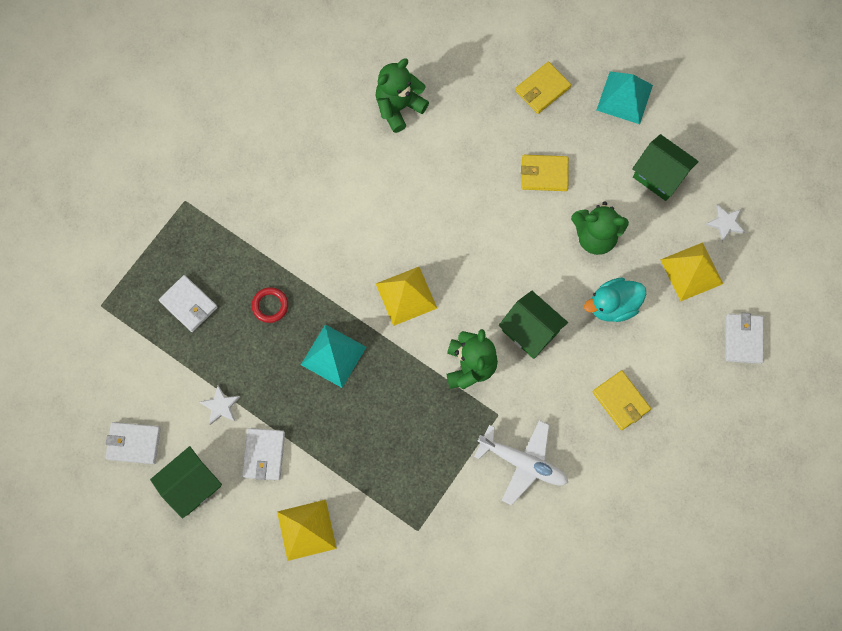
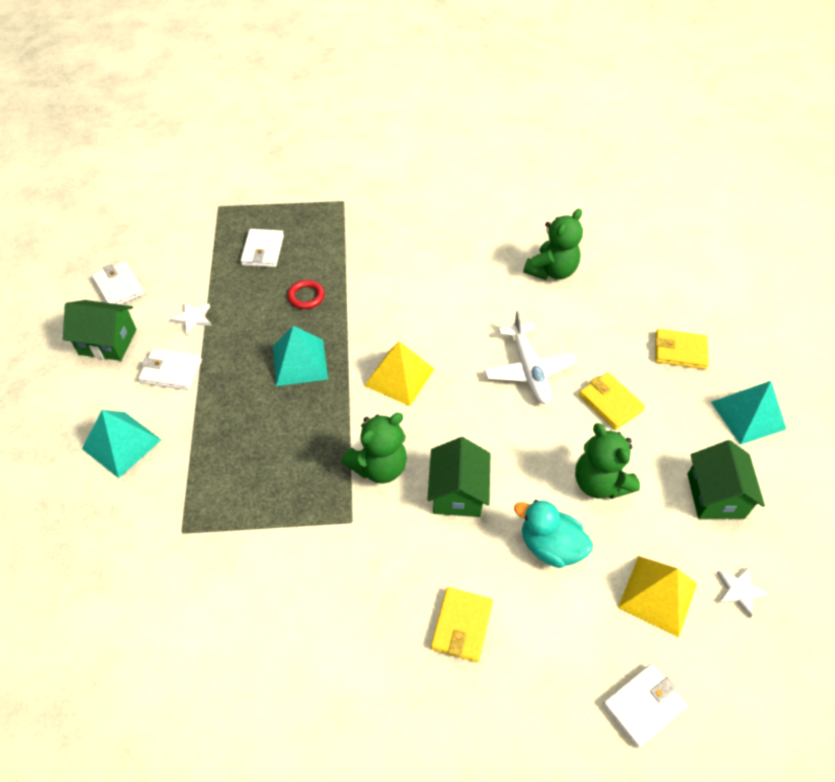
camera: 50 degrees right, 20 degrees down
white wallet [242,428,285,480] -> white wallet turned 45 degrees clockwise [138,348,202,390]
yellow pyramid [277,500,337,561] -> turquoise pyramid [82,410,161,478]
green teddy bear [376,58,429,133] -> green teddy bear turned 120 degrees clockwise [523,208,583,280]
white plane [474,420,568,505] -> white plane moved to [484,310,577,404]

